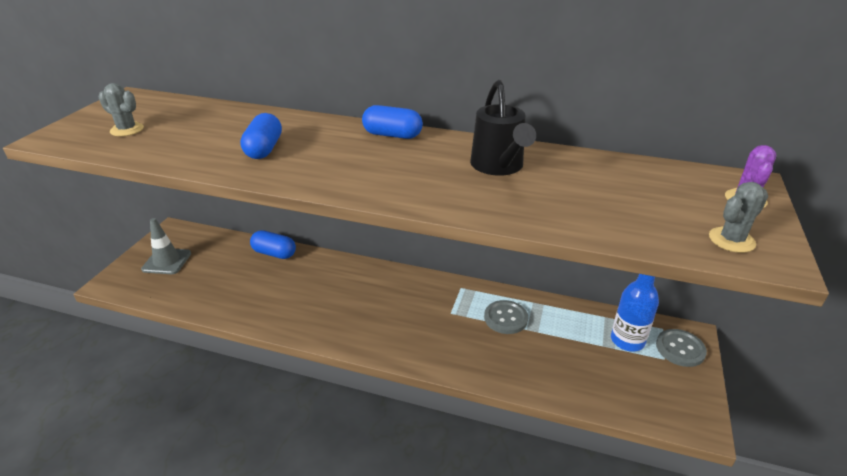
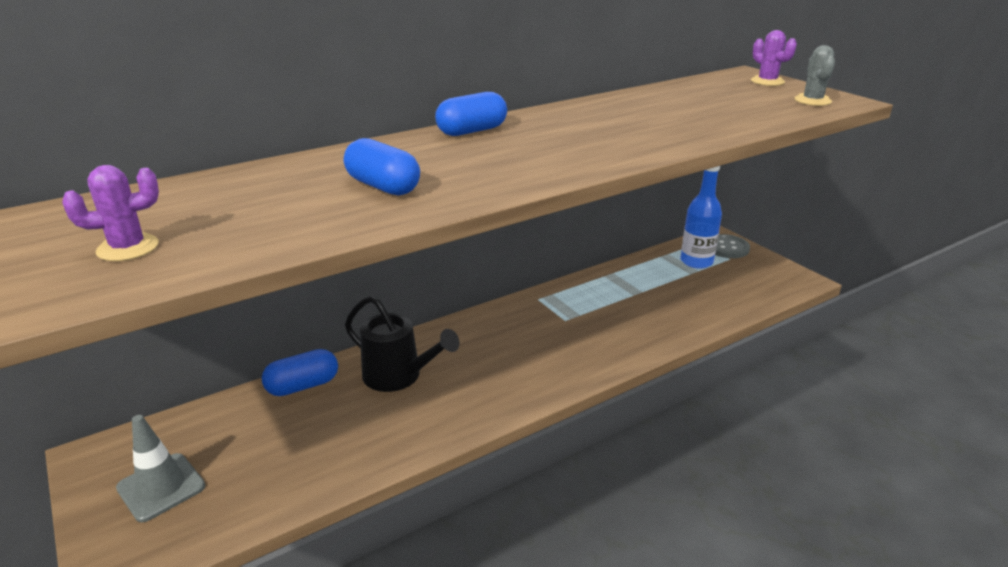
camera: 50 degrees left, 5 degrees down
grey cactus [98,83,144,136] -> purple cactus [62,165,159,261]
black watering can [470,80,536,176] -> black watering can moved to [345,296,460,392]
grey button [484,300,528,334] -> none

